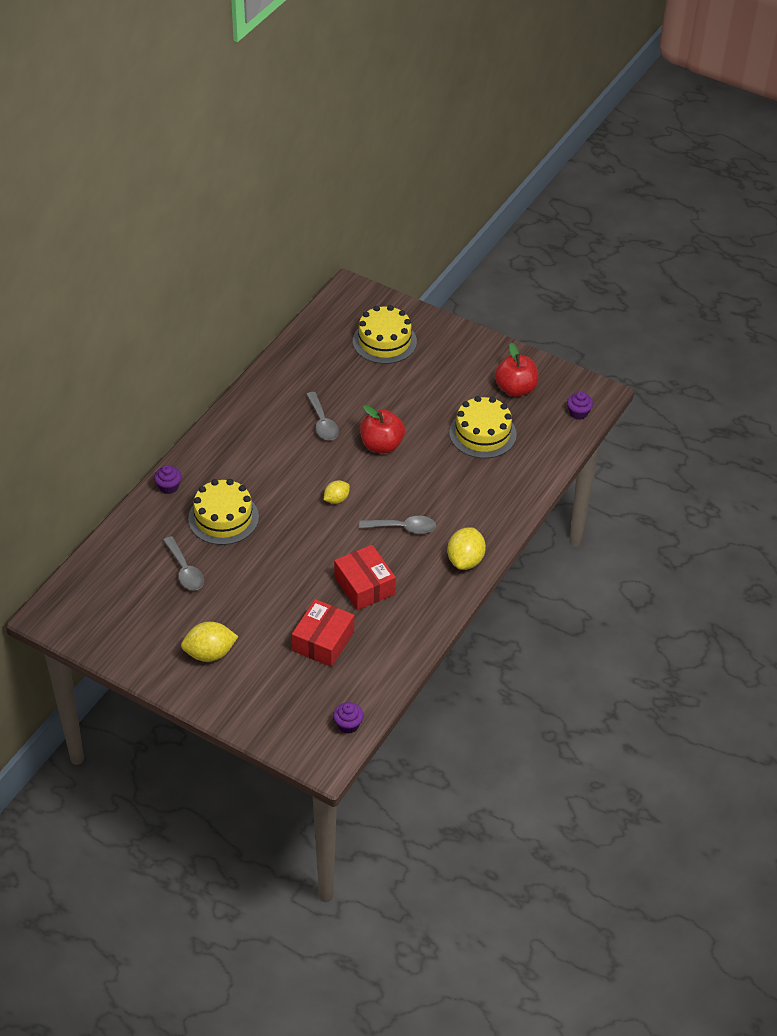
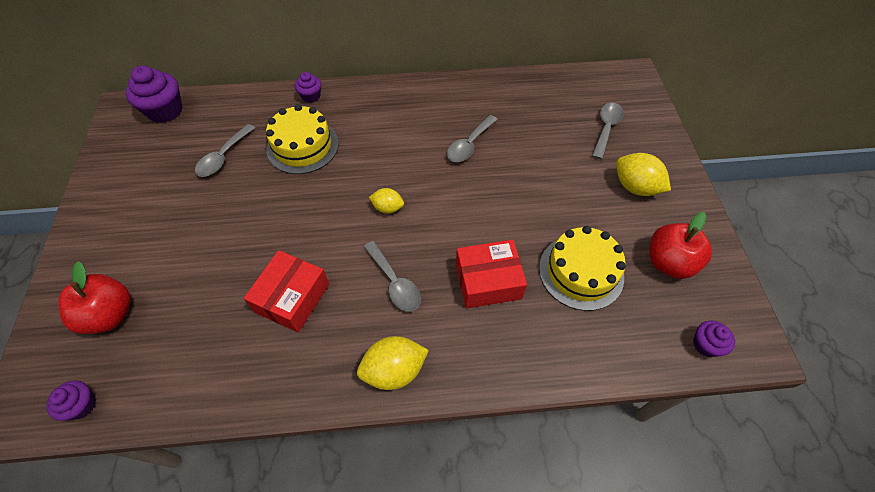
camera: 55 degrees right, 10 degrees up
yellow lemon [181,622,238,662] -> yellow lemon moved to [616,153,671,196]
red box [292,599,354,667] -> red box moved to [456,239,527,308]
yellow cake [353,305,417,364] -> grey spoon [592,102,624,159]
red apple [360,405,405,453] -> red apple moved to [58,261,131,334]
none -> purple cupcake [125,65,183,123]

